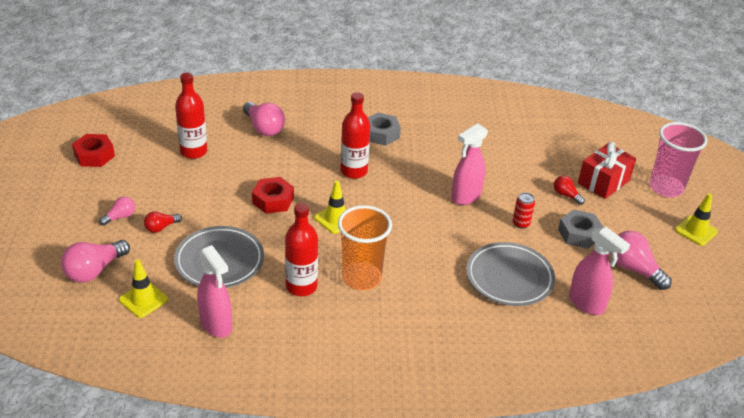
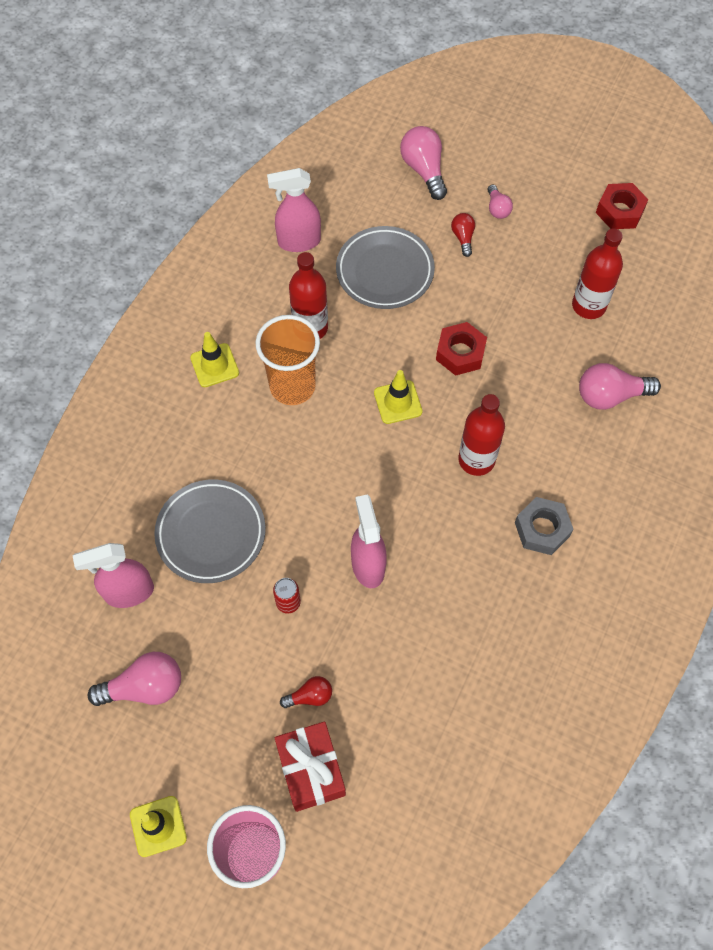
camera: 120 degrees right, 25 degrees up
yellow traffic cone [119,260,168,318] -> yellow traffic cone moved to [190,332,239,387]
grey nut [558,209,603,249] -> none

